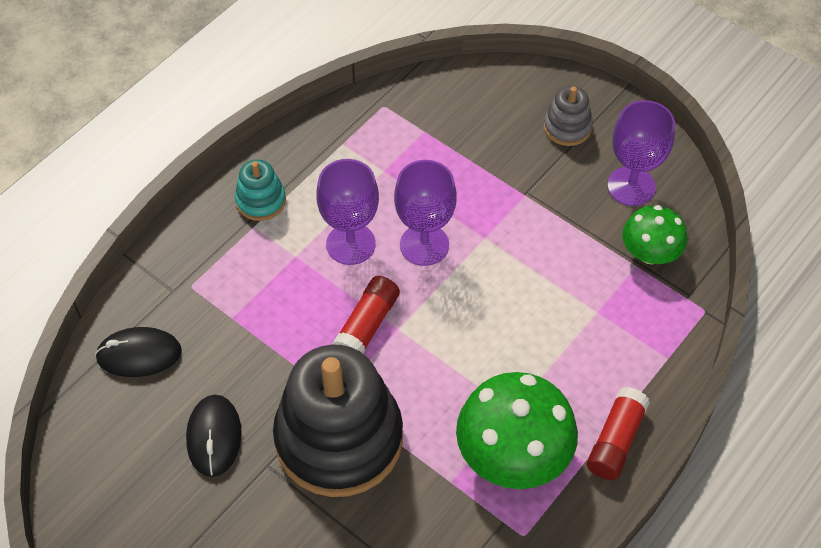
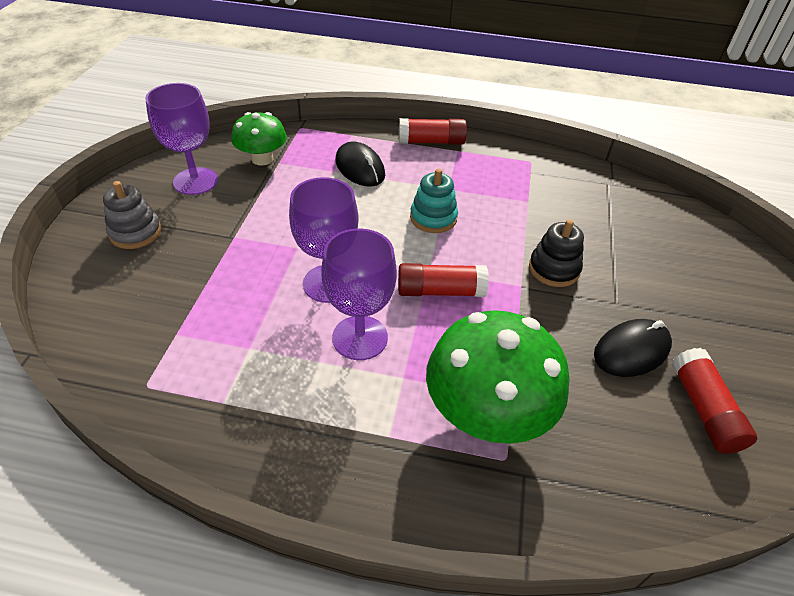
camera: 120 degrees left, 10 degrees down
black mouse [95,327,182,377] -> black mouse moved to [335,141,385,187]
turquoise stacking toy [235,159,286,221] -> turquoise stacking toy moved to [410,169,458,233]
black stacking toy [273,344,403,497] -> black stacking toy [529,219,584,287], size x0.44
green mushroom [456,372,578,489] -> green mushroom moved to [426,310,570,444]
none -> red glue stick [672,348,757,454]

